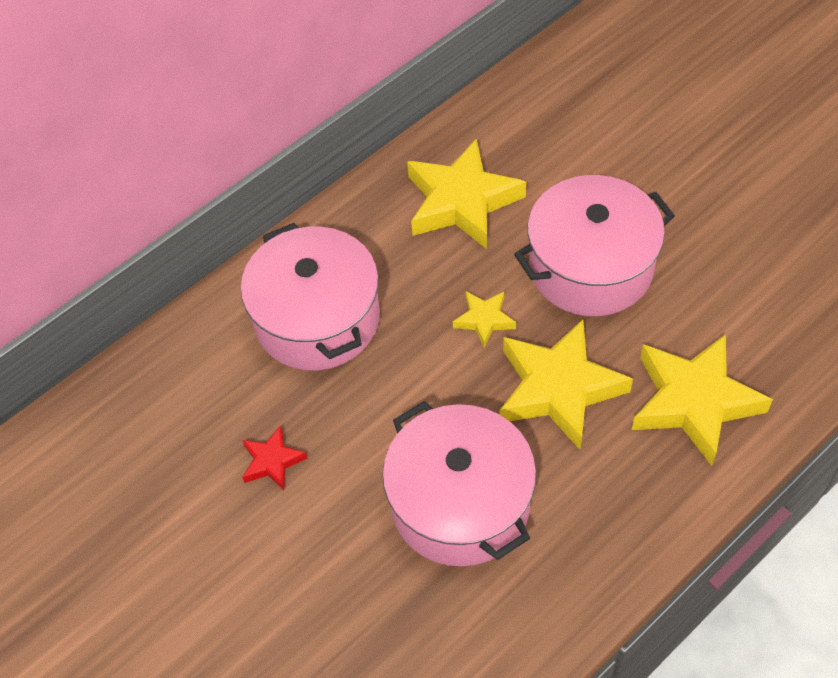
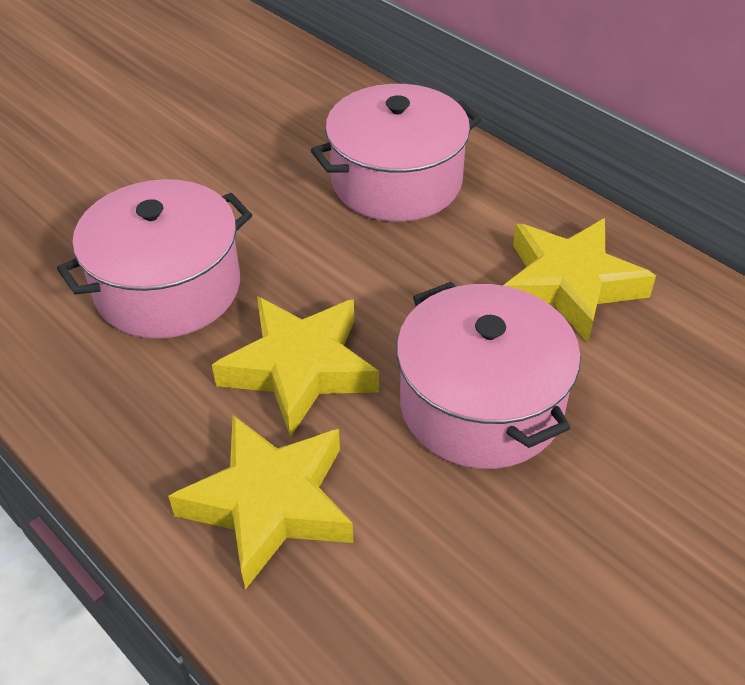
camera: 85 degrees right, 10 degrees down
red star [242,425,307,490] -> none
yellow star [453,291,516,347] -> none

